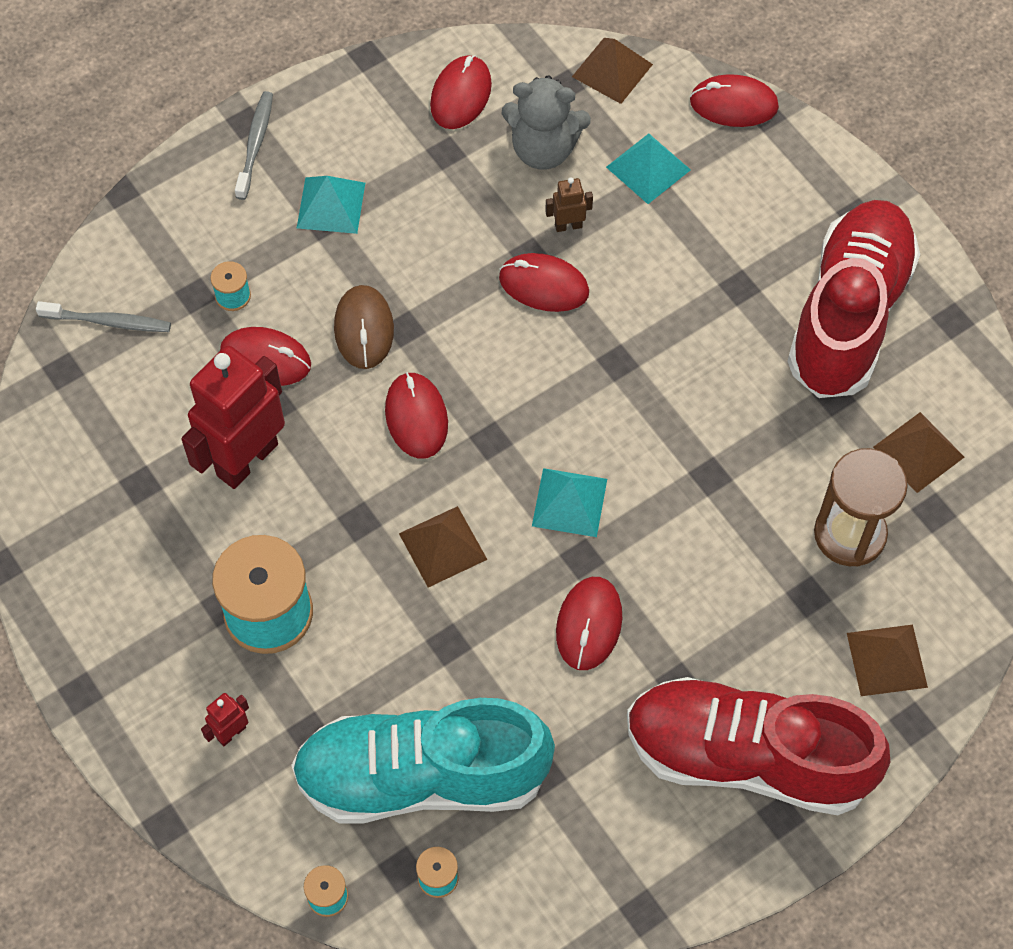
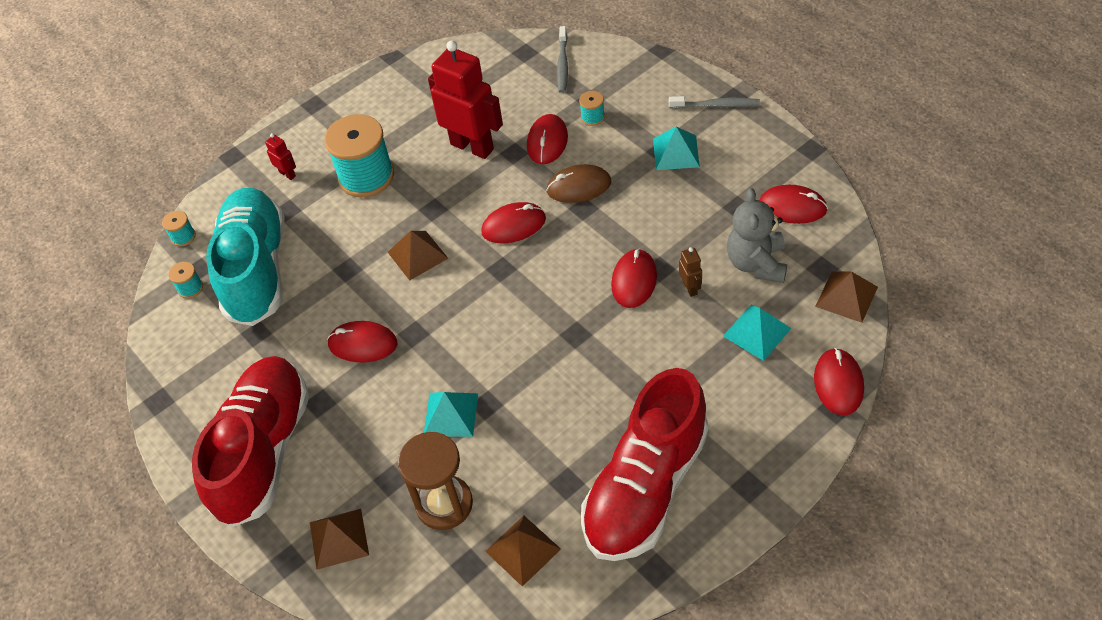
camera: 90 degrees right, 10 degrees down
turquoise pyramid [532,468,607,537] -> turquoise pyramid moved to [424,392,478,437]
red shoe [787,200,920,398] -> red shoe turned 105 degrees clockwise [581,368,709,561]

